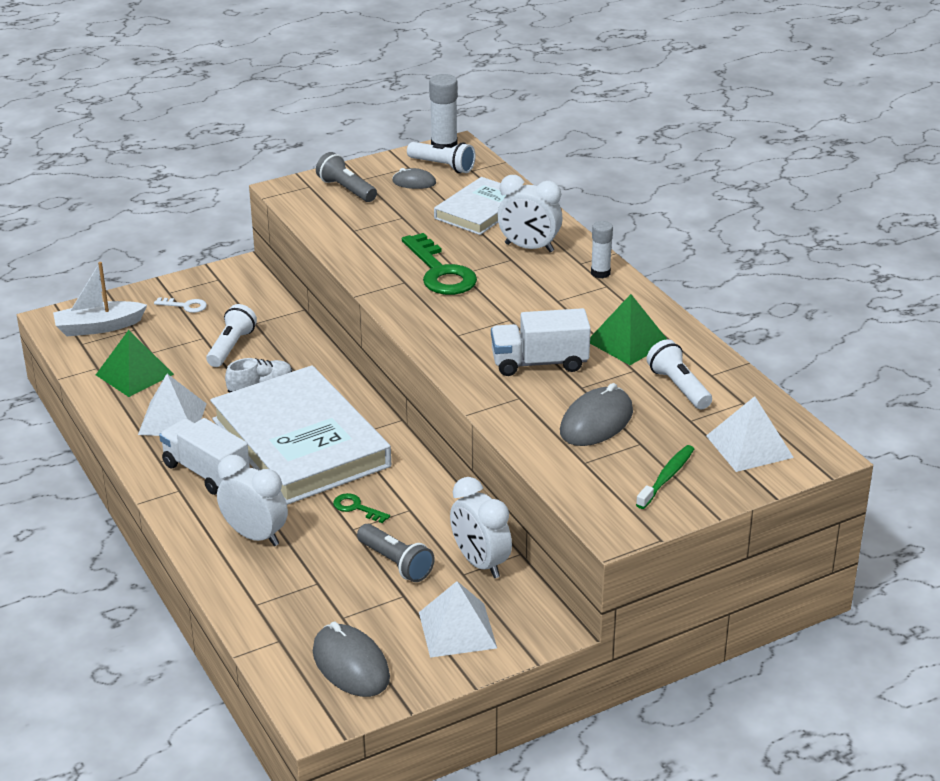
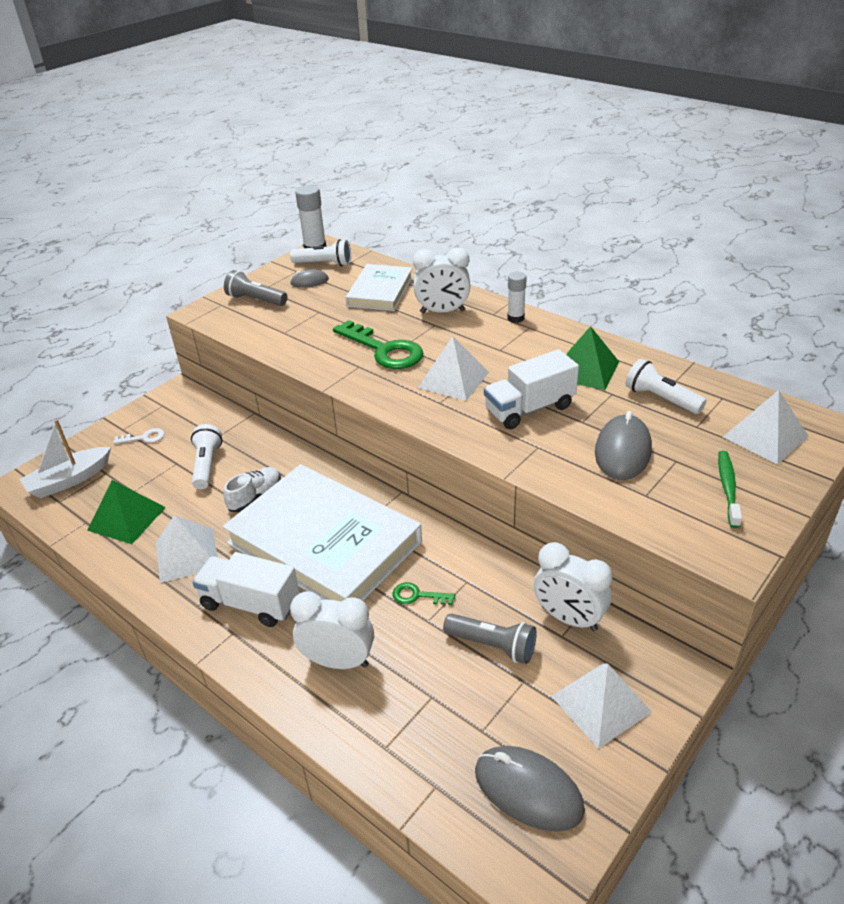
camera: 20 degrees left, 5 degrees up
none -> white pyramid [418,336,489,401]

